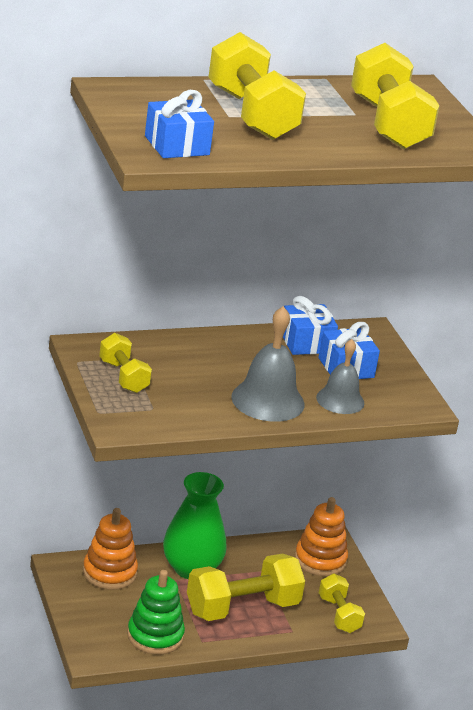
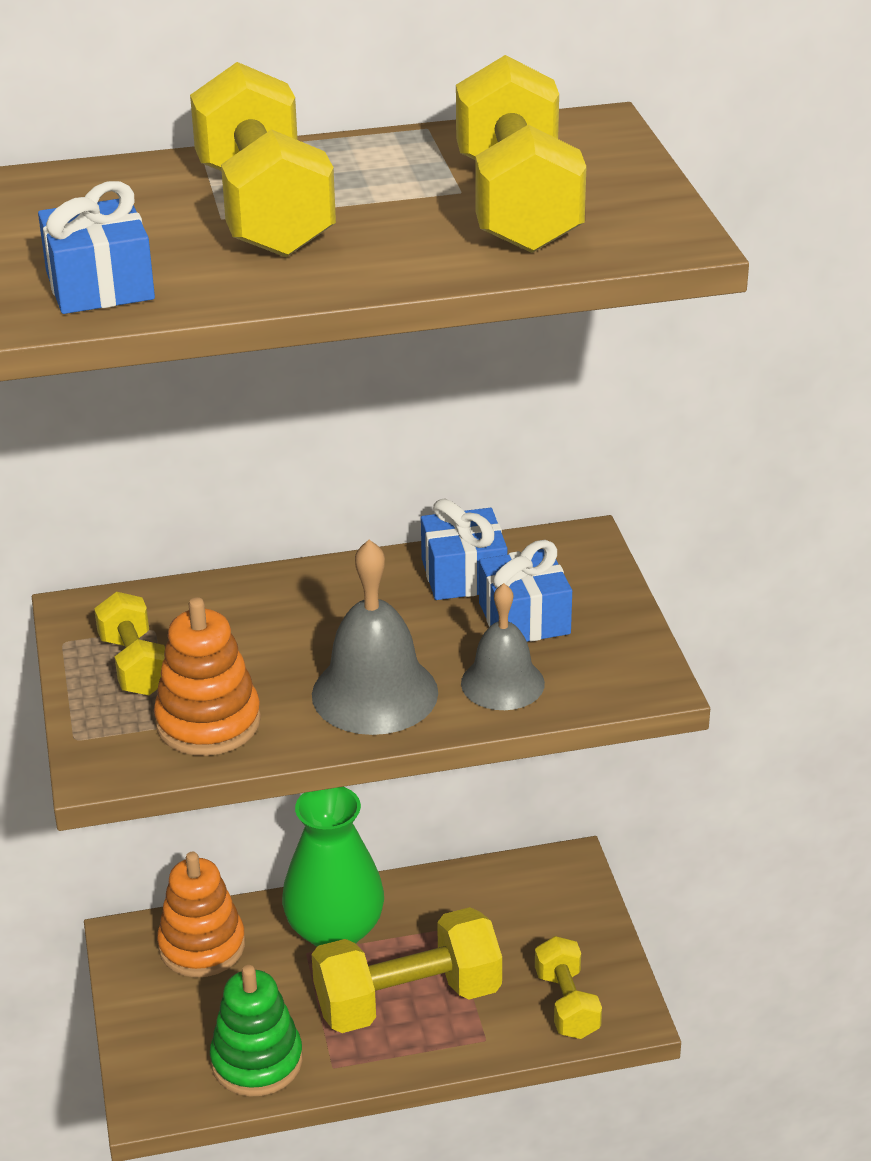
camera: 10 degrees right, 5 degrees up
orange stacking toy [295,497,348,576] -> orange stacking toy moved to [154,597,261,756]

